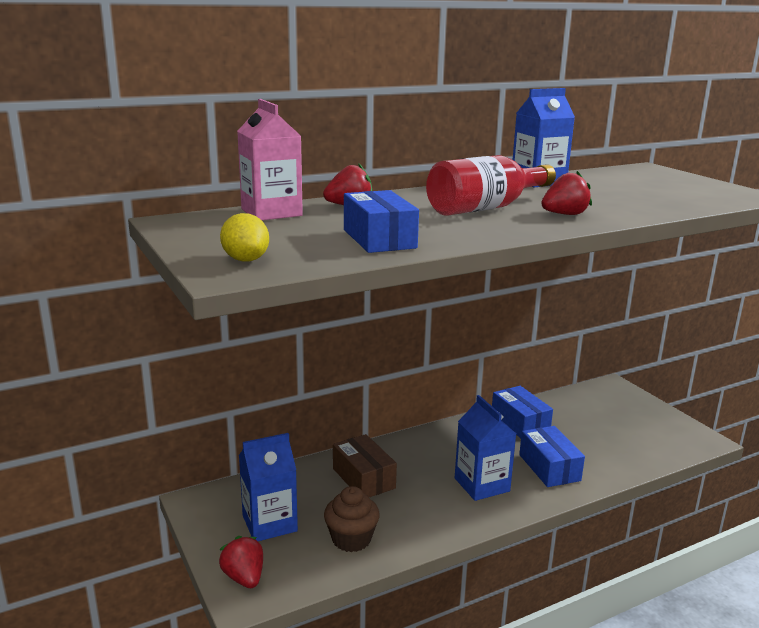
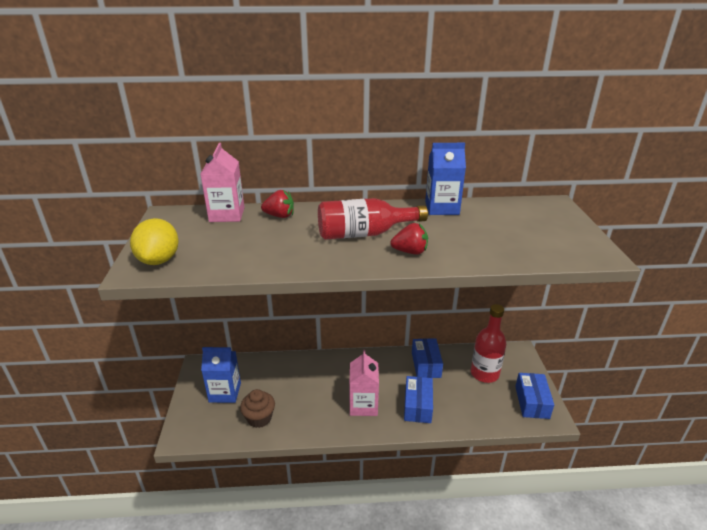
camera: 25 degrees right, 10 degrees up
red strawberry [219,536,263,588] -> none
yellow lemon [220,213,269,262] -> yellow lemon [130,218,178,265], size x1.50
brown box [333,434,397,497] -> none
blue box [344,190,419,253] -> blue box moved to [515,373,554,419]
blue carton [455,395,516,501] -> pink carton [349,350,379,416]
none -> red bottle [471,304,506,383]

